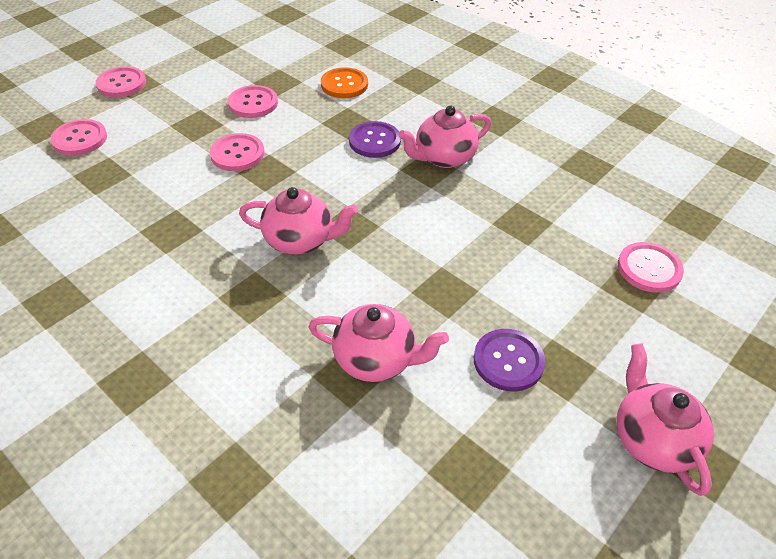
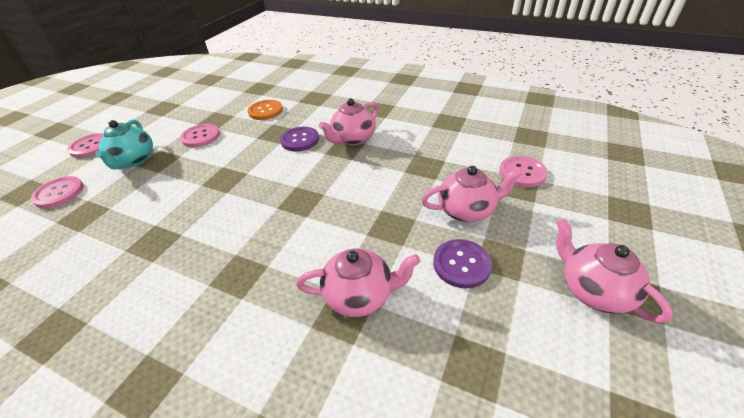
camera: 15 degrees left, 5 degrees down
pink button [210,133,265,171] -> none
pink teapot [239,187,358,254] -> pink teapot moved to [421,166,523,222]
none -> turquoise teapot [95,119,153,170]

